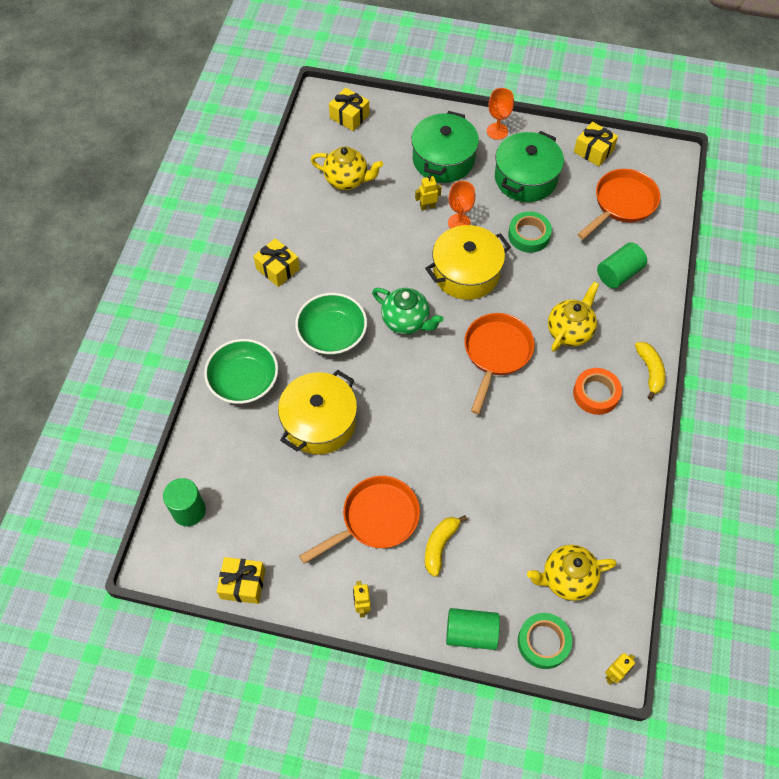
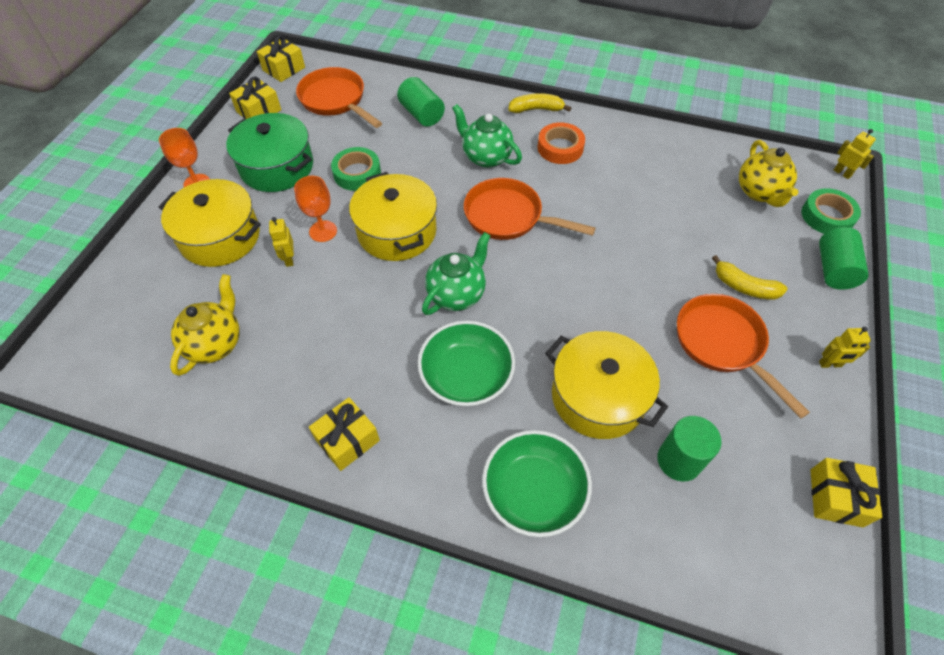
camera: 85 degrees left, 5 degrees down
green cylinder [163,478,206,526] -> green cylinder moved to [657,416,721,482]
yellow gift [329,88,370,131] -> yellow gift moved to [257,35,305,82]
green pot [411,111,479,183] -> yellow pot [158,179,261,267]
yellow teapot [548,282,599,352] -> green teapot [452,104,522,168]

